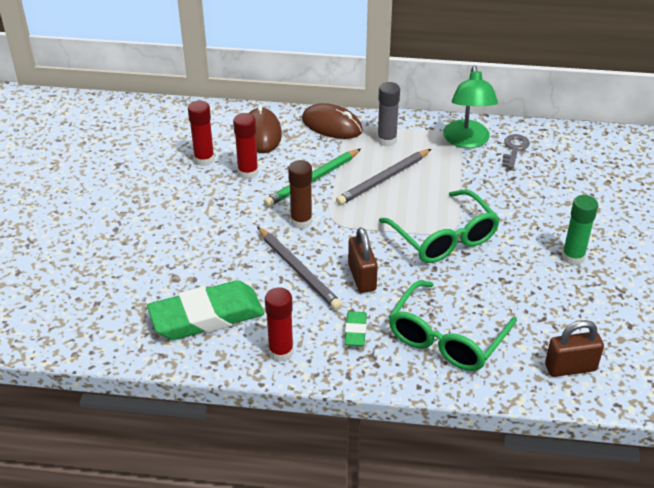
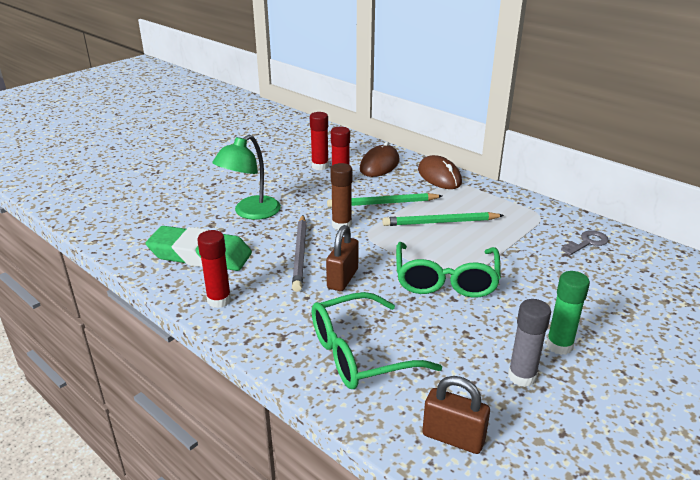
camera: 35 degrees right, 10 degrees down
grey pencil [336,149,431,205] -> green pencil [382,212,504,226]
green eraser [345,311,367,346] -> none
grey glue stick [377,82,400,147] -> grey glue stick moved to [508,299,551,387]
green lamp [443,66,498,148] -> green lamp moved to [212,135,281,220]

